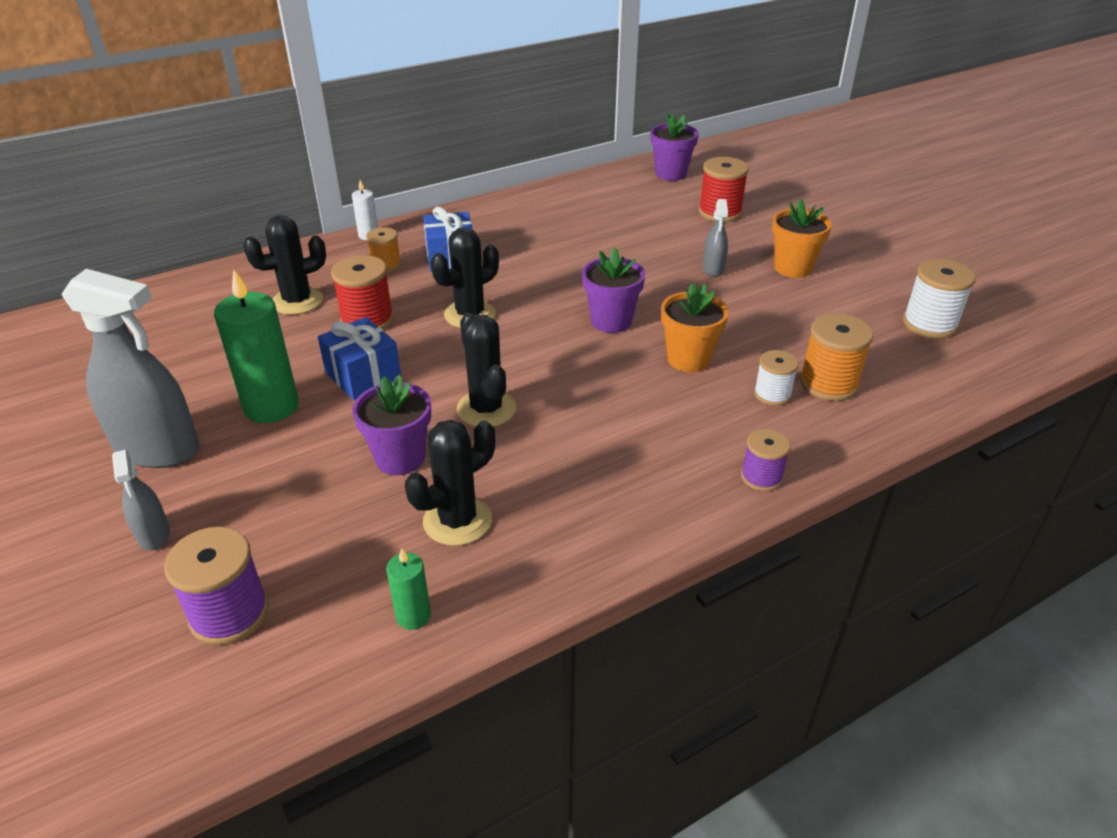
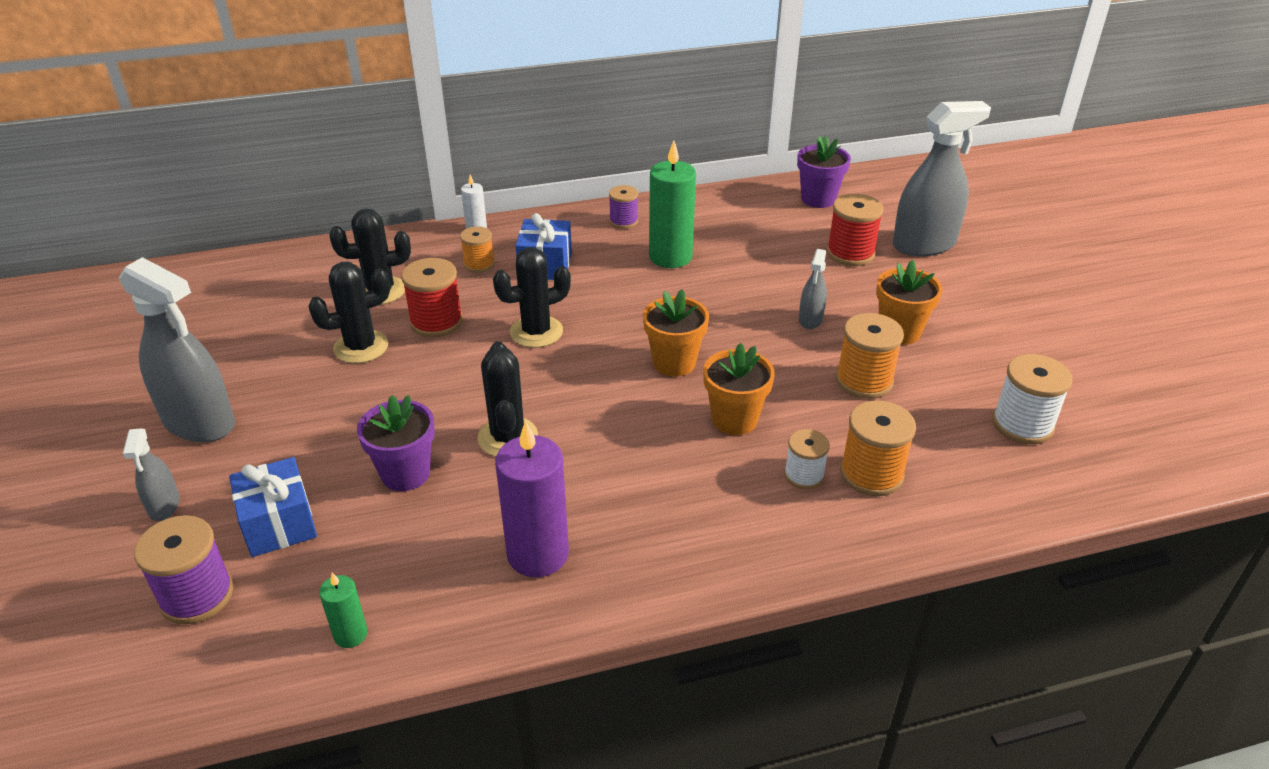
camera: 15 degrees right, 0 degrees up
green candle [214,270,299,423] -> green candle moved to [649,140,696,268]
blue gift [318,317,401,400] -> blue gift moved to [229,457,317,557]
black cactus [405,420,495,546] -> black cactus moved to [308,262,390,363]
purple flower pot [582,248,645,333] -> orange flower pot [643,289,709,377]
purple spool [741,429,791,491] -> purple spool moved to [609,185,638,229]
none -> purple candle [495,420,569,577]
none -> orange spool [836,313,904,399]
none -> grey spray bottle [893,101,991,256]

